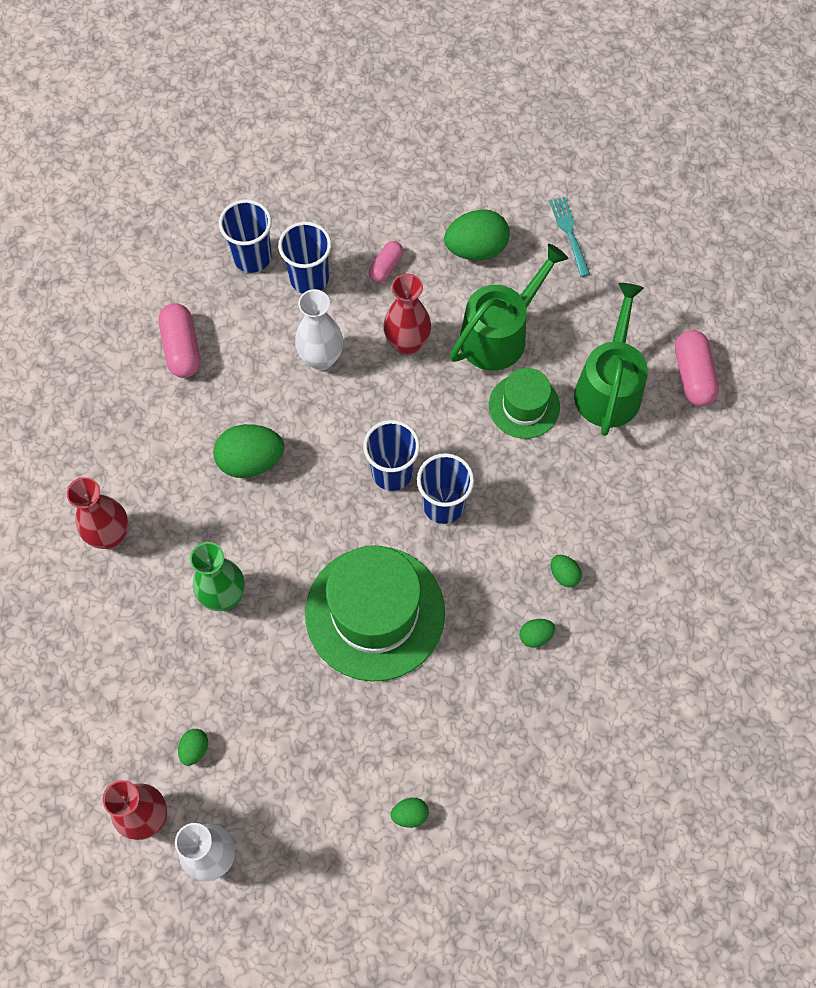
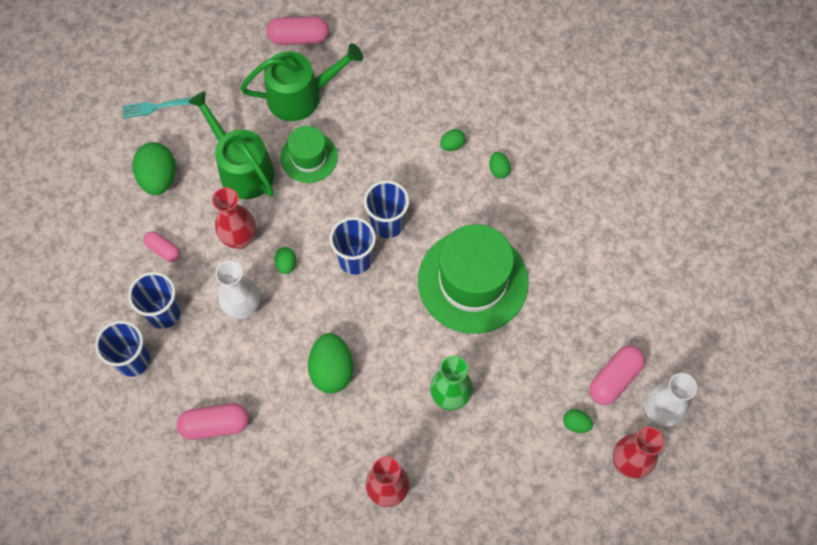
camera: 85 degrees left, 0 degrees up
green egg [391,798,429,828] -> green egg moved to [275,247,296,274]
green watering can [574,283,648,436] -> green watering can turned 150 degrees clockwise [240,43,363,121]
none -> pink capsule [589,345,645,405]

